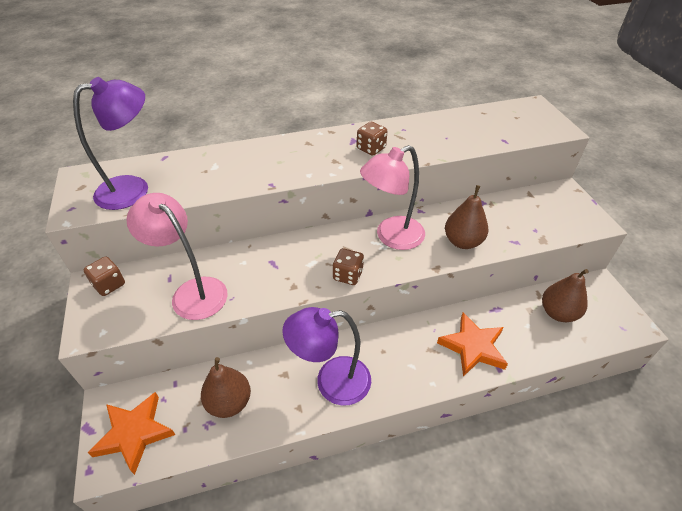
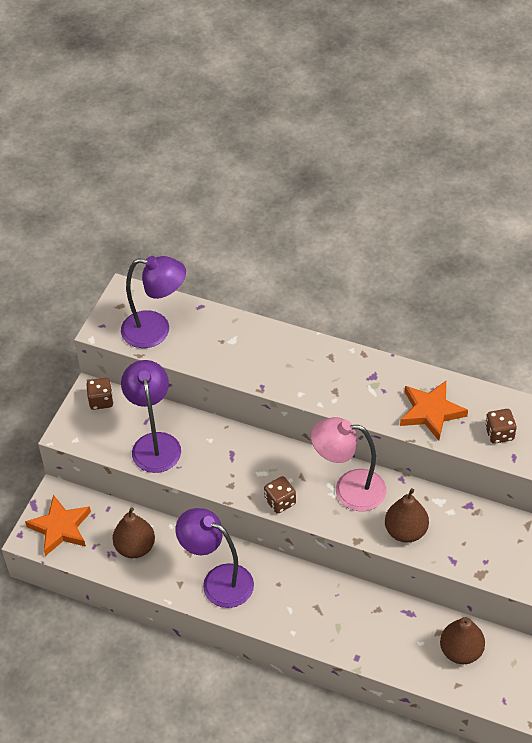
camera: 40 degrees right, 5 degrees up
pink lamp [126,193,228,320] -> purple lamp [121,360,181,473]
brown dice [357,122,387,156] -> brown dice moved to [485,409,516,444]
orange star [437,313,508,377] -> orange star moved to [400,381,468,441]

